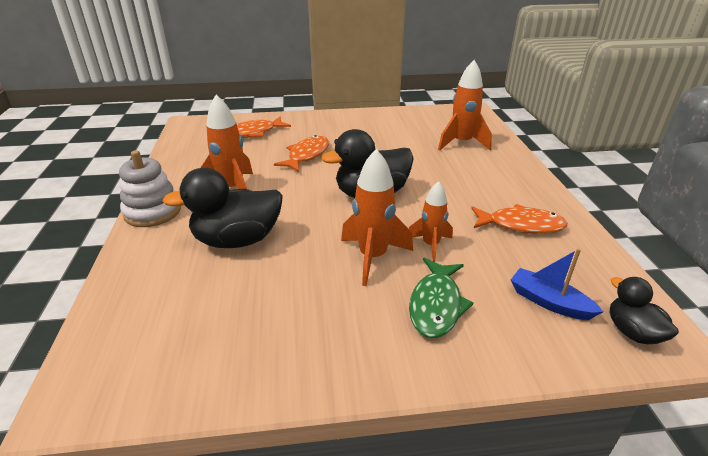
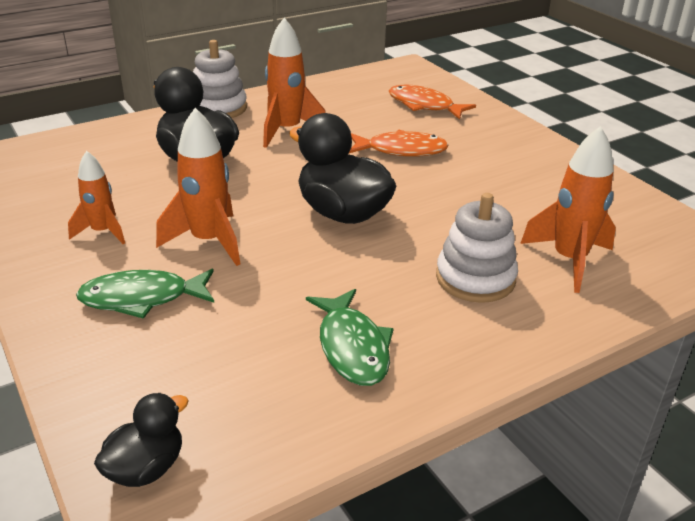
camera: 65 degrees right, 0 degrees up
orange rocket [409,181,453,262] -> orange rocket moved to [68,151,125,244]
orange fish [471,204,567,234] -> green fish [306,289,394,386]
blue boat [511,248,603,320] -> none
none -> white stacking toy [436,193,518,303]

